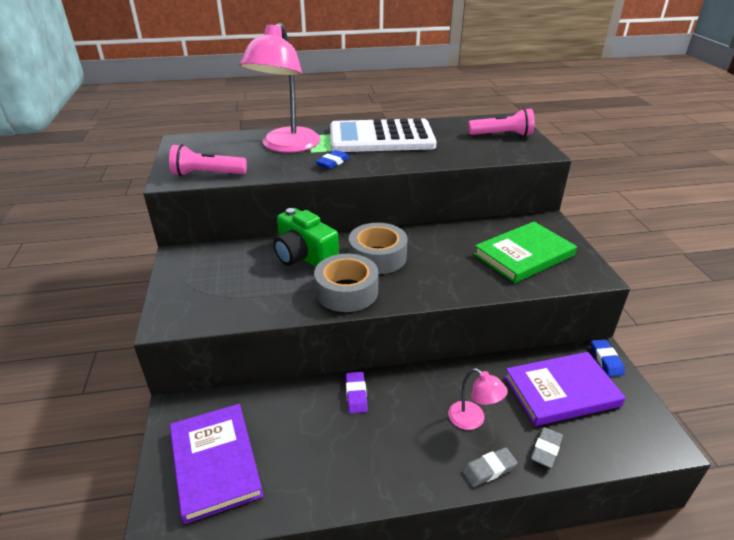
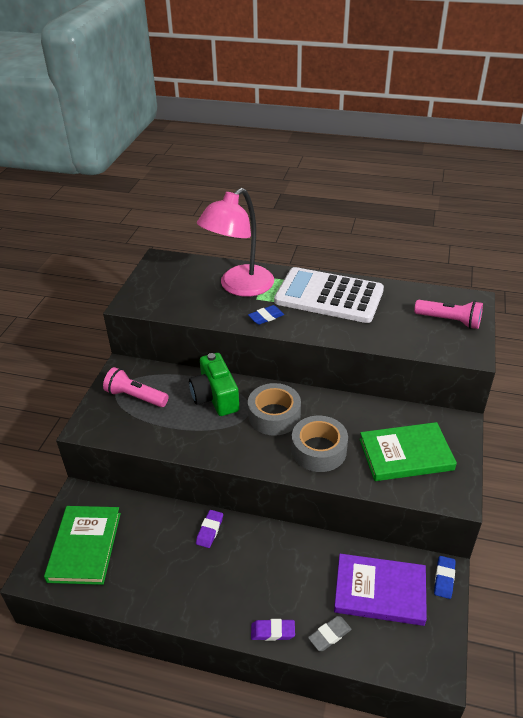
camera: 25 degrees right, 5 degrees up
pink flashlight [169,144,247,176] -> pink flashlight moved to [103,367,168,407]
purple book [170,404,263,524] -> green book [44,506,121,585]
grey tape [314,254,379,312] -> grey tape moved to [292,416,348,472]
pink lamp [448,368,508,430] -> none
grey eraser [462,447,518,487] -> purple eraser [251,619,295,641]

